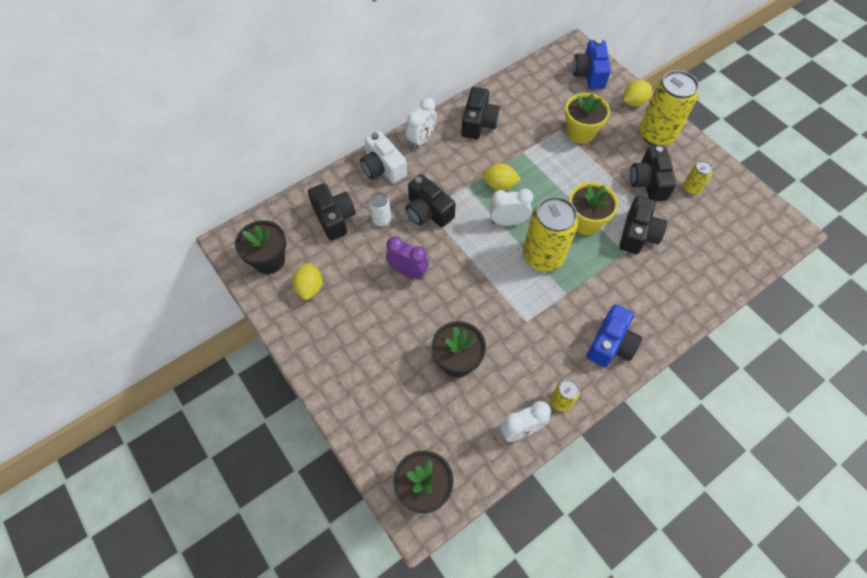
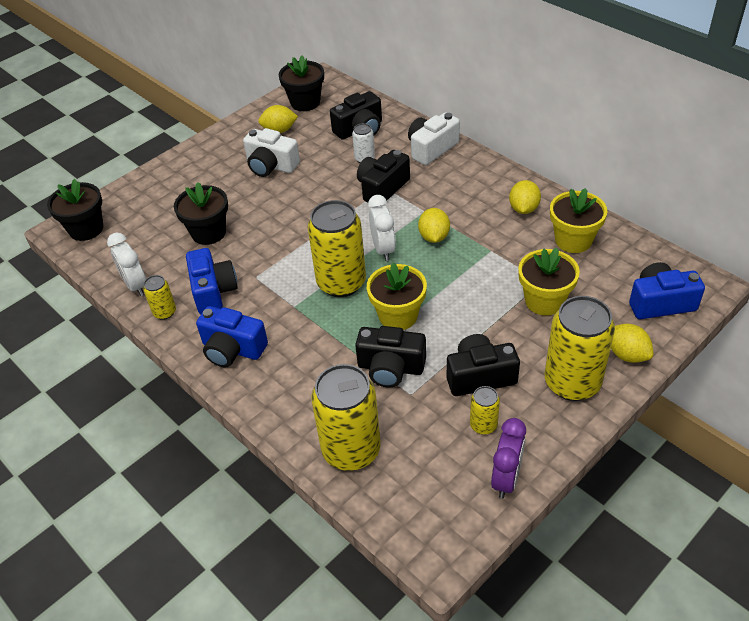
camera: 85 degrees right, 15 degrees down
purple clock [386,236,429,279] -> purple clock moved to [491,418,526,499]
white clock [406,98,437,149] -> none
black camera [461,87,500,139] -> yellow lemon [509,180,541,214]
none -> blue camera [186,248,238,314]
none -> white camera [243,128,300,177]
none -> yellow can [311,364,381,471]
none -> yellow flower pot [550,188,607,253]

